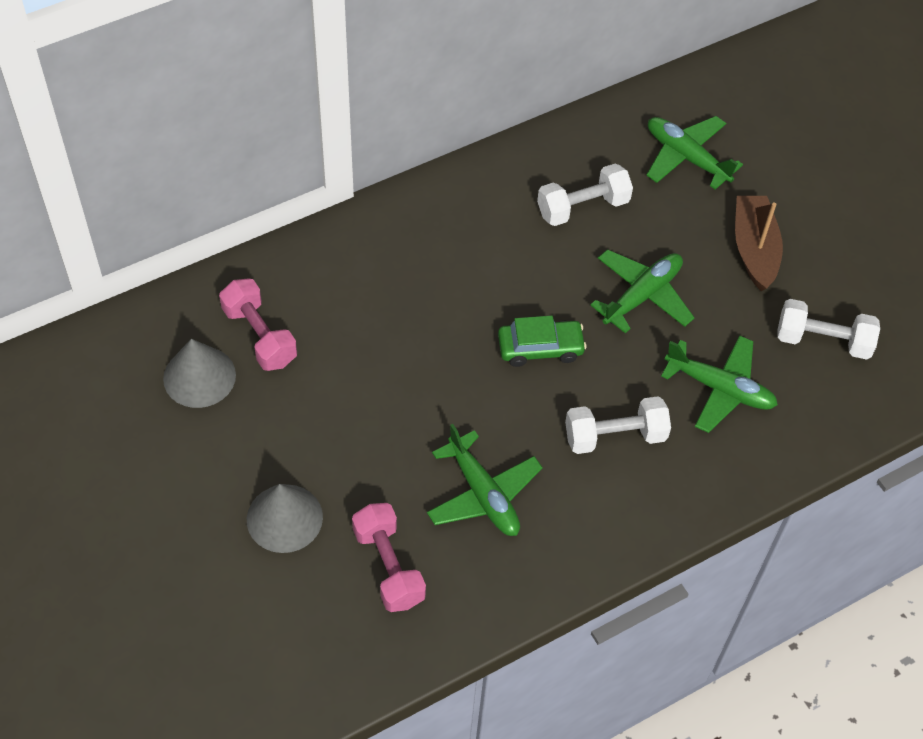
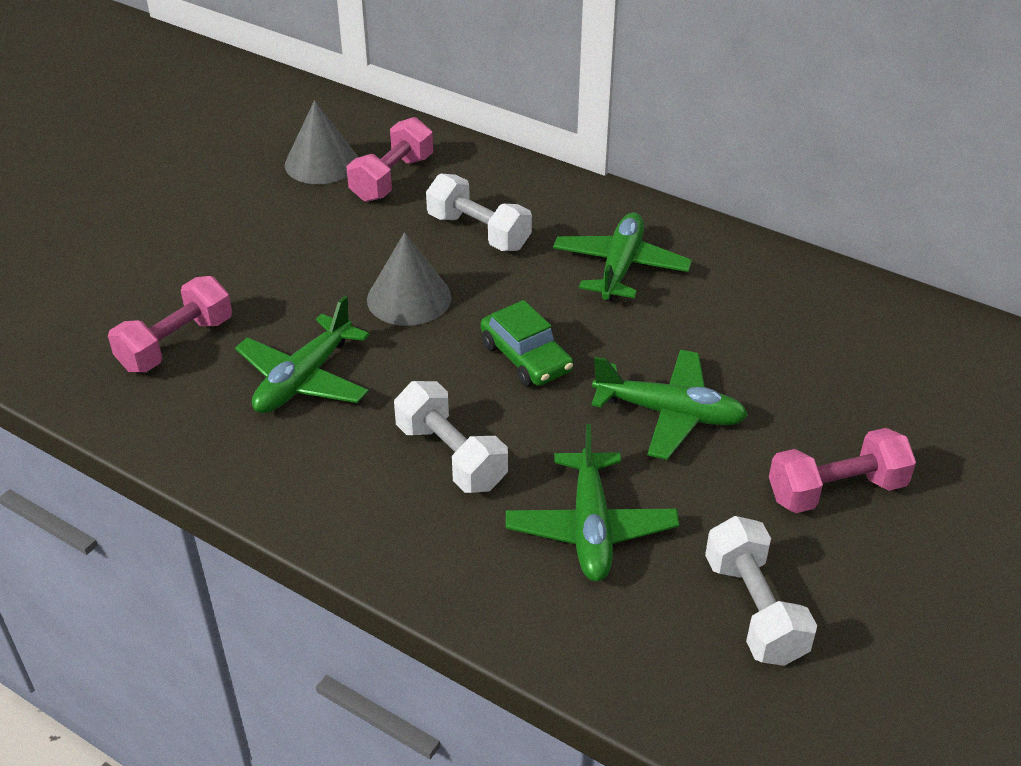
camera: 65 degrees right, 15 degrees down
grey cone [247,484,323,553] -> grey cone moved to [367,232,452,326]
white dumbbell [537,164,633,226] -> white dumbbell moved to [426,174,532,251]
green plane [646,116,743,189] -> green plane moved to [553,213,692,301]
brown boat [735,196,783,291] -> pink dumbbell [769,428,916,513]

